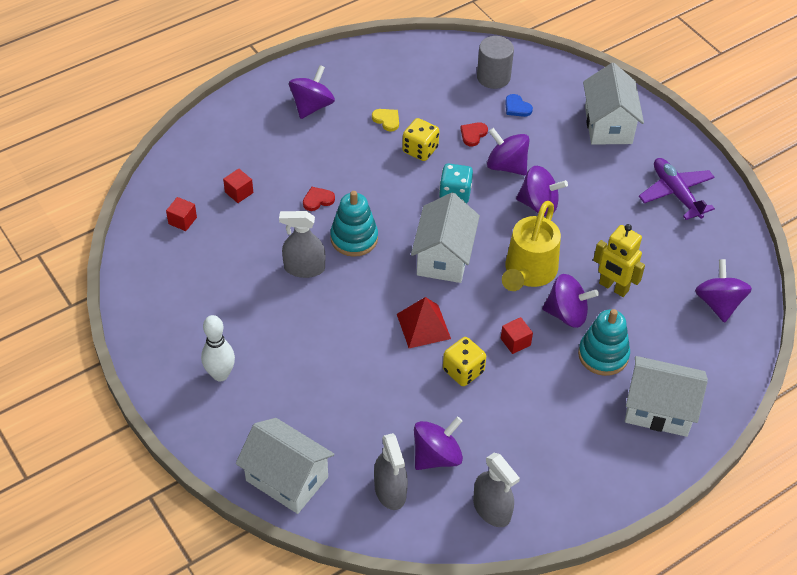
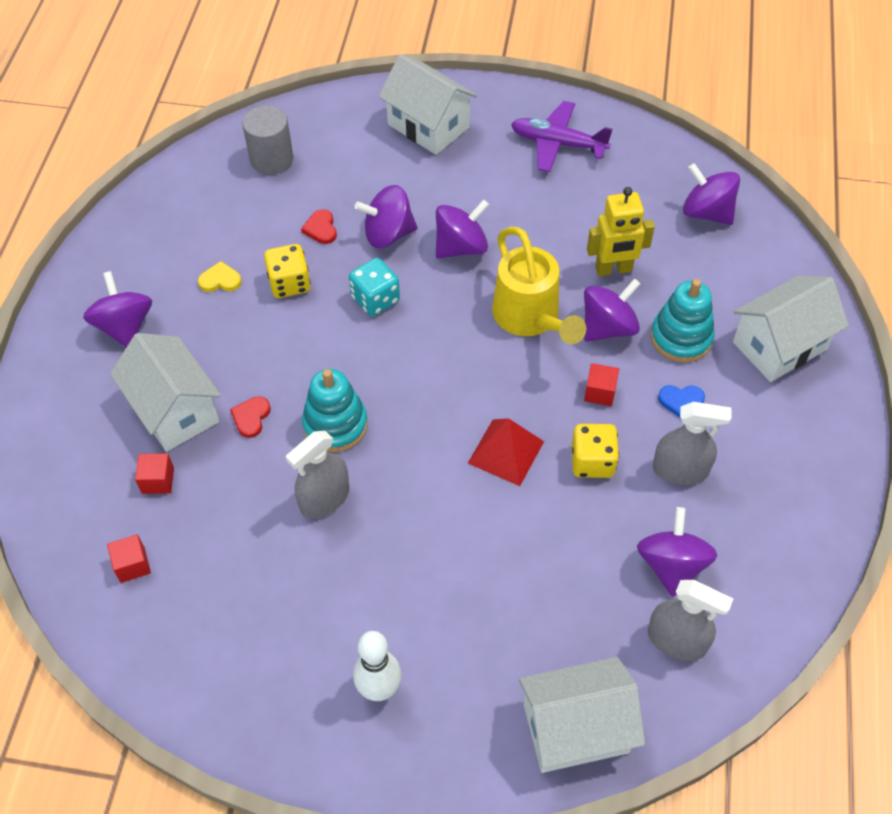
camera: 45 degrees left, 5 degrees up
white house [411,193,480,283] -> white house moved to [110,333,221,452]
grey spray bottle [473,453,520,527] -> grey spray bottle moved to [653,402,732,485]
blue heart [505,94,533,117] -> blue heart moved to [658,385,705,418]

